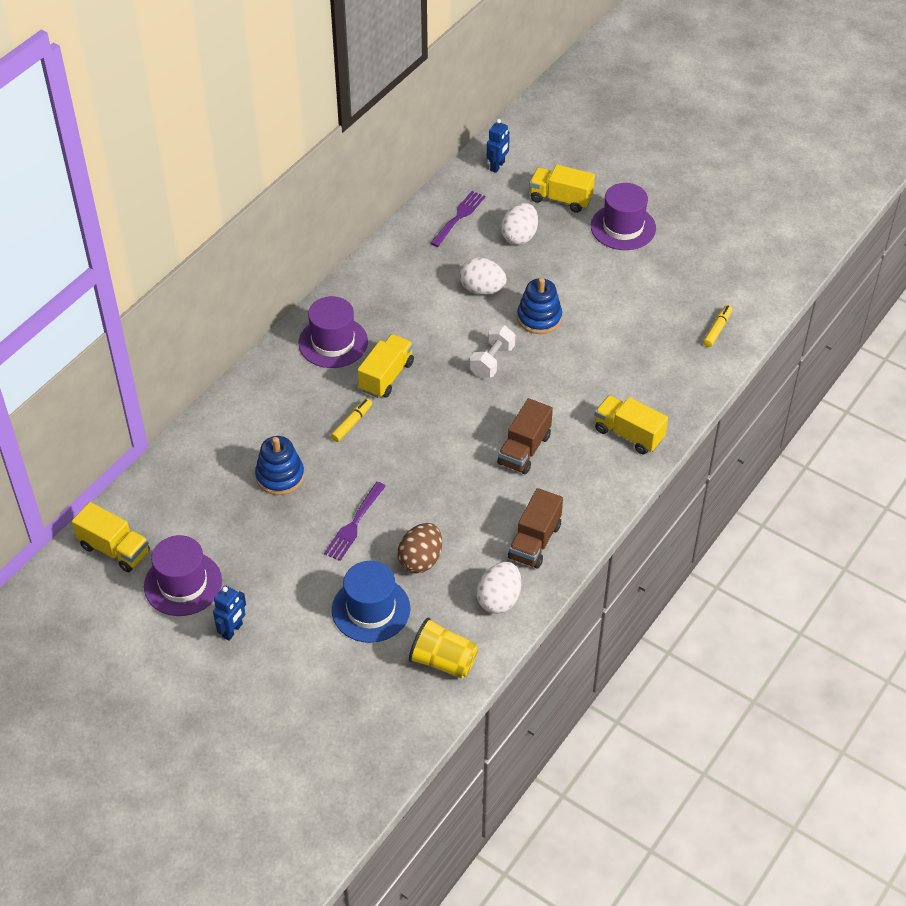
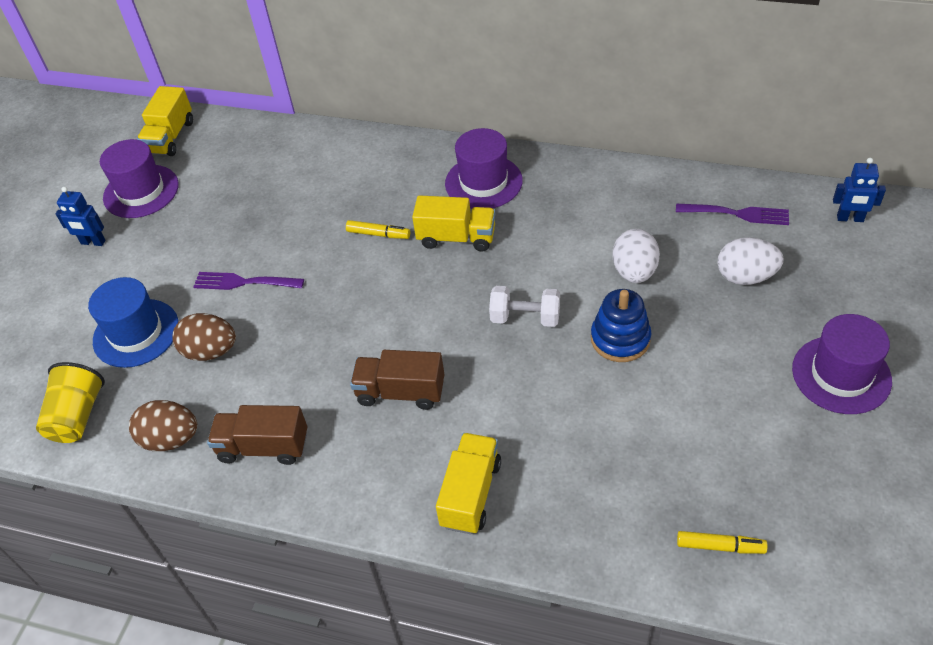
camera: 75 degrees right, 0 degrees up
blue stacking toy [255,436,304,495] -> none
white egg [476,562,521,614] -> brown egg [129,400,197,451]
yellow truck [529,165,595,213] -> none

